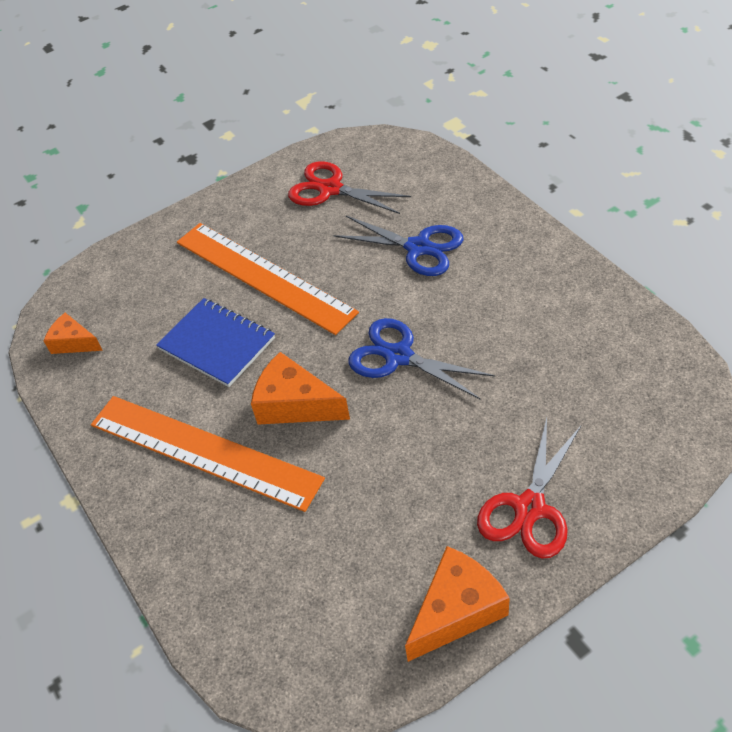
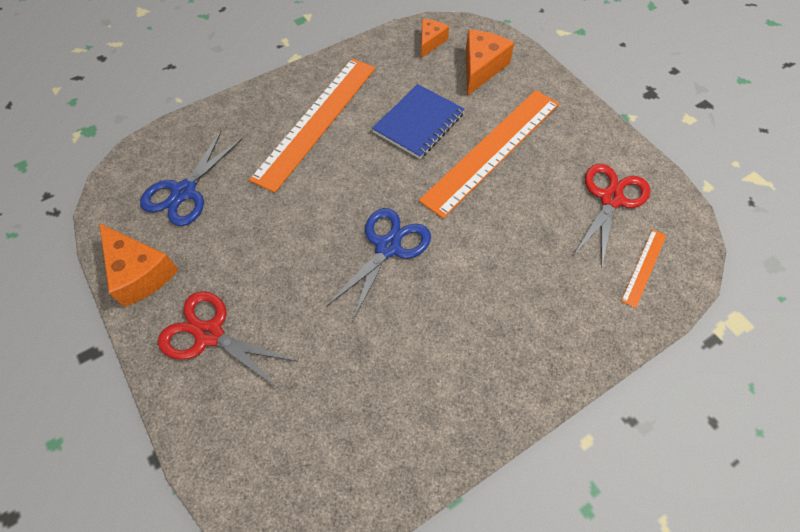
camera: 85 degrees right, 10 degrees up
orange cheese [251,352,350,425] -> orange cheese moved to [466,30,514,96]
blue scissors [333,216,464,276] -> blue scissors moved to [140,132,242,226]
none -> orange ruler [621,229,666,308]

